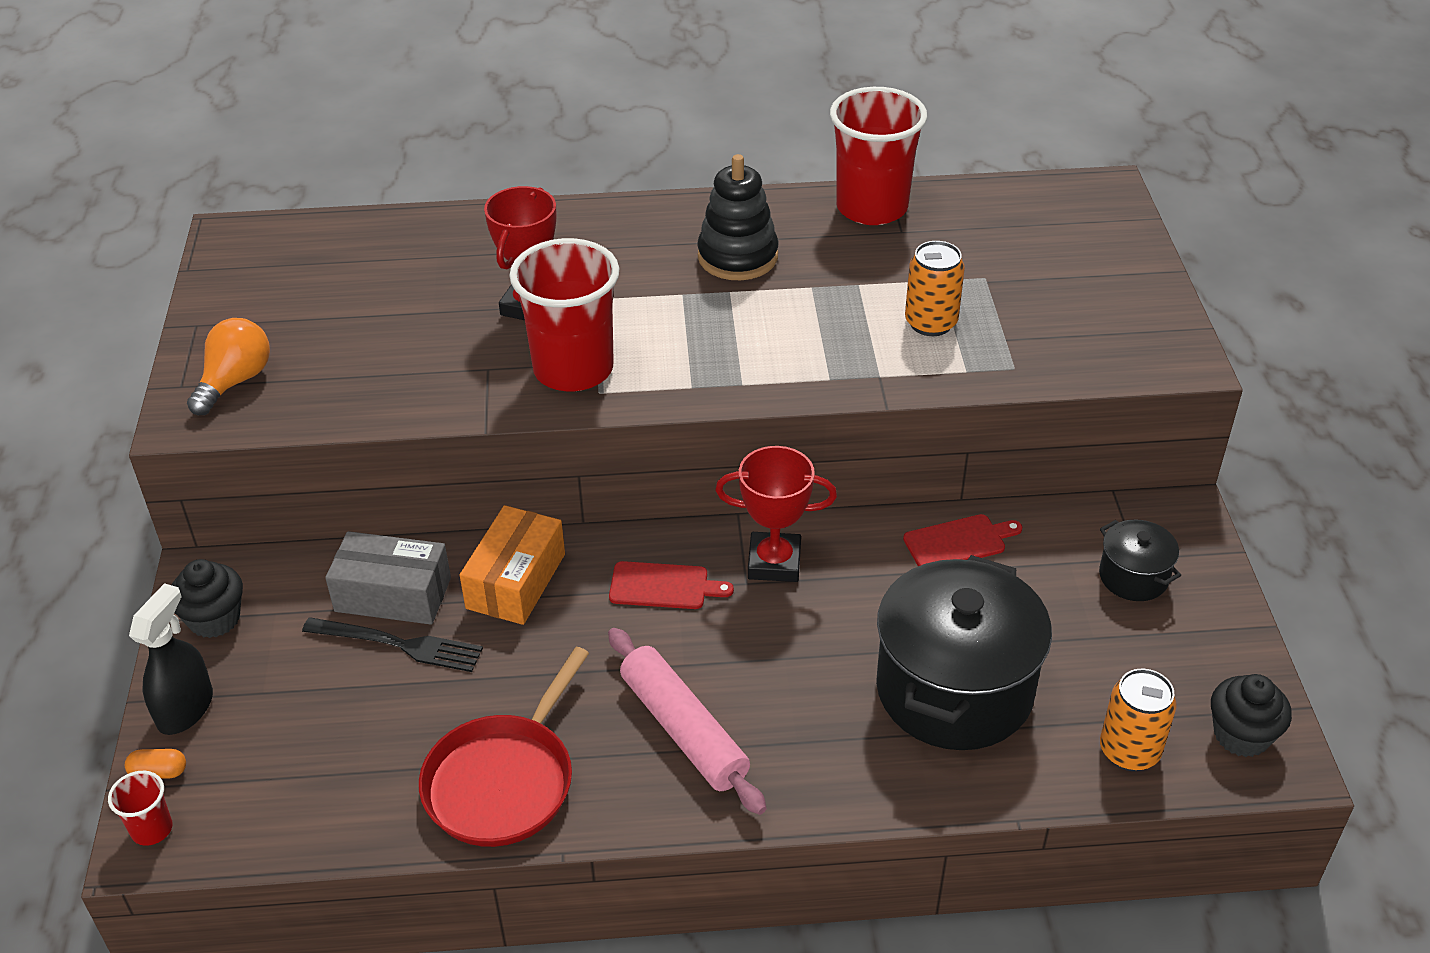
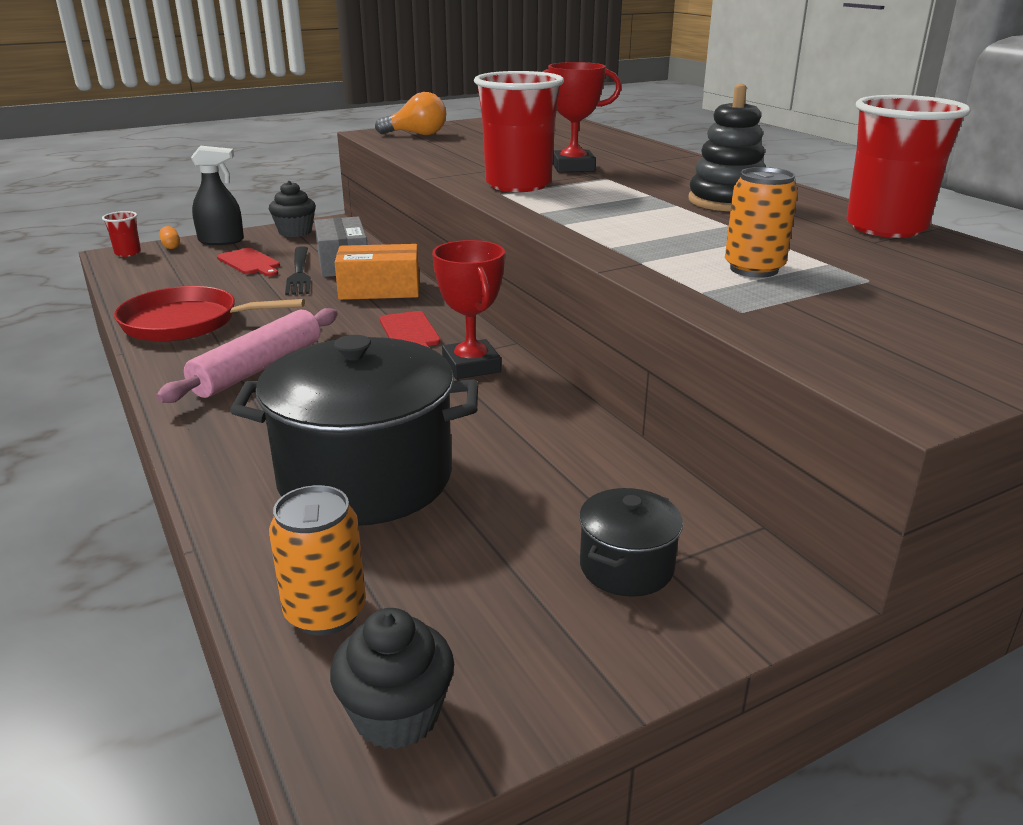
camera: 65 degrees right, 15 degrees down
red cutting board [903,514,1022,566] -> red cutting board moved to [217,248,280,276]

